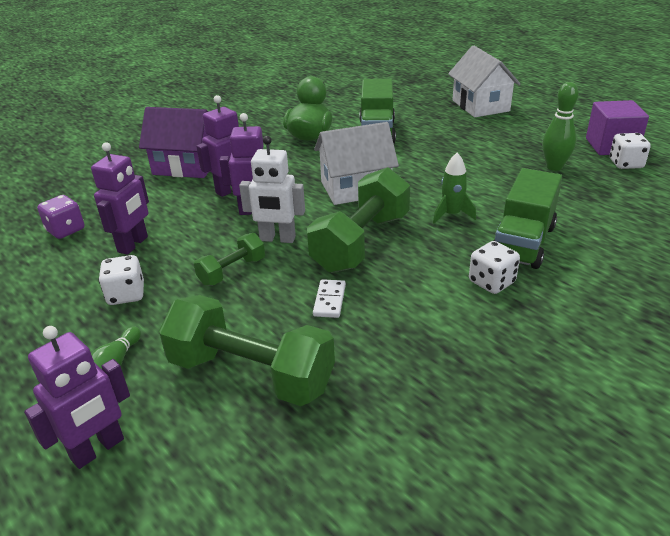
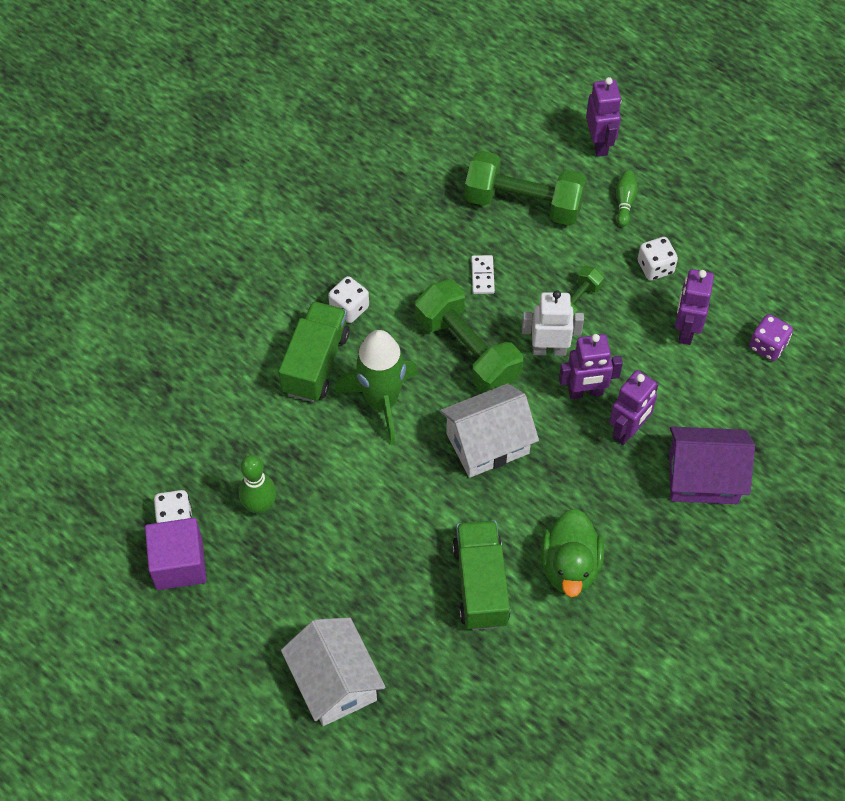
camera: 170 degrees right, 25 degrees up
purple robot [24,326,130,469] -> purple robot turned 135 degrees clockwise [586,77,621,157]
green dumbbell [307,167,410,273] -> green dumbbell turned 60 degrees counterclockwise [415,280,523,393]
green rocket [433,153,476,224] -> green rocket [335,330,418,444], size x1.93

